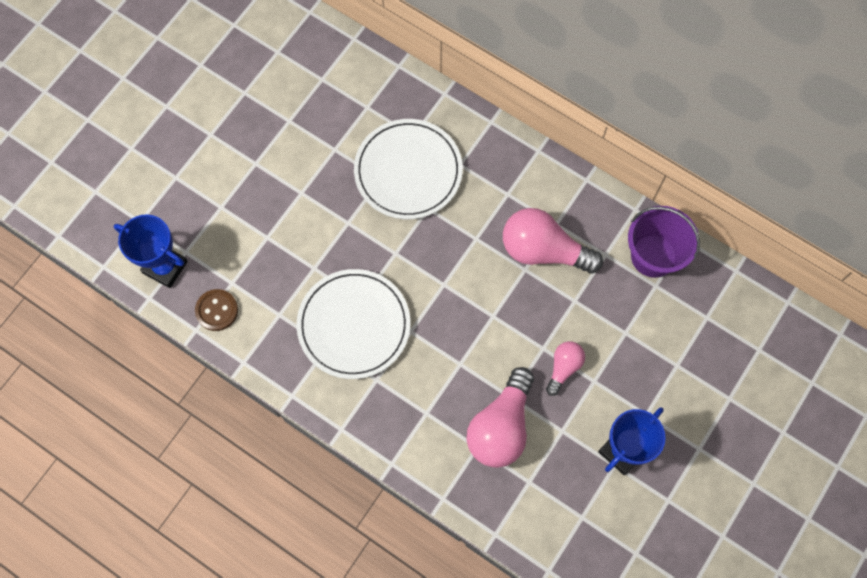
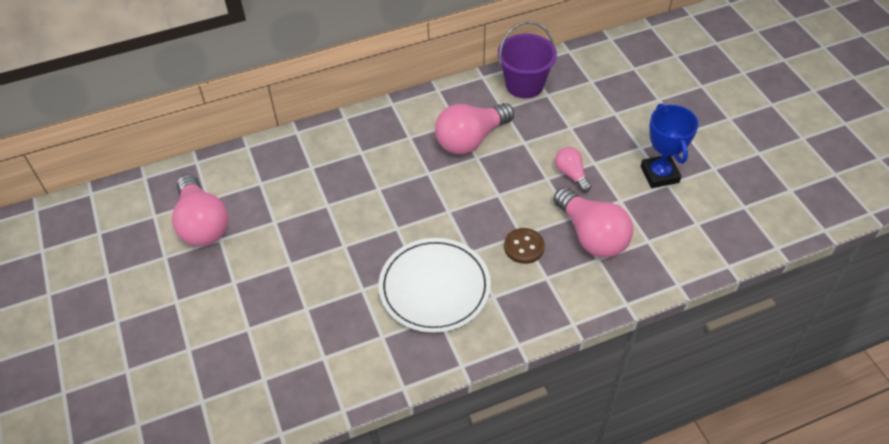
camera: 55 degrees left, 20 degrees down
blue trophy [114,214,188,288] -> none
brown button [195,289,238,331] -> brown button moved to [504,228,545,264]
white plate [354,119,463,219] -> none
none -> pink light bulb [172,174,229,246]

